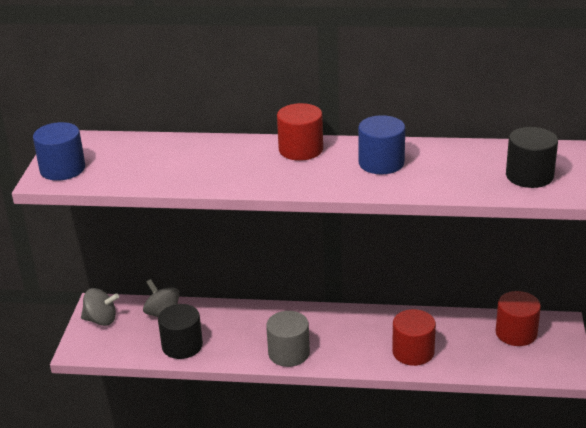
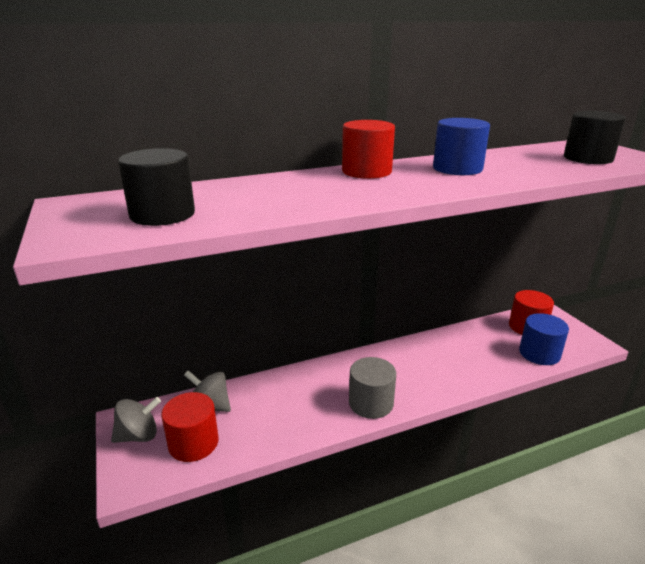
camera: 30 degrees left, 5 degrees down
blue cylinder [33,122,85,181] -> blue cylinder moved to [519,313,569,365]
black cylinder [158,304,203,359] -> black cylinder moved to [118,148,195,226]
red cylinder [392,309,436,366] -> red cylinder moved to [161,392,218,462]

